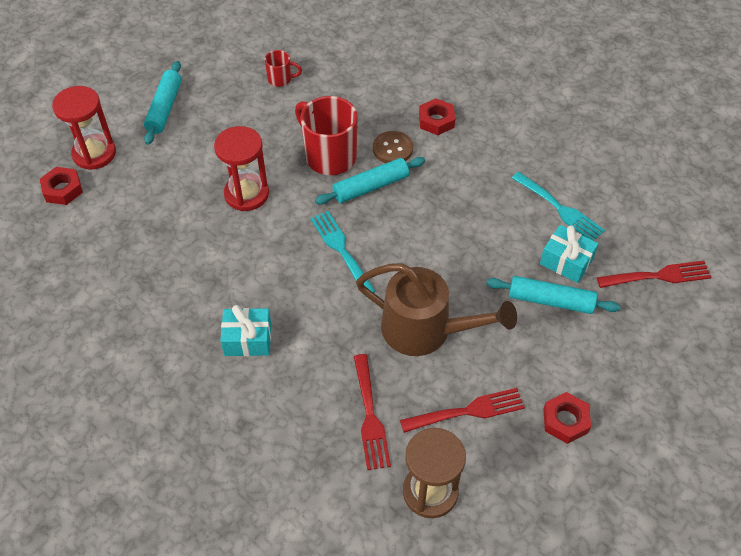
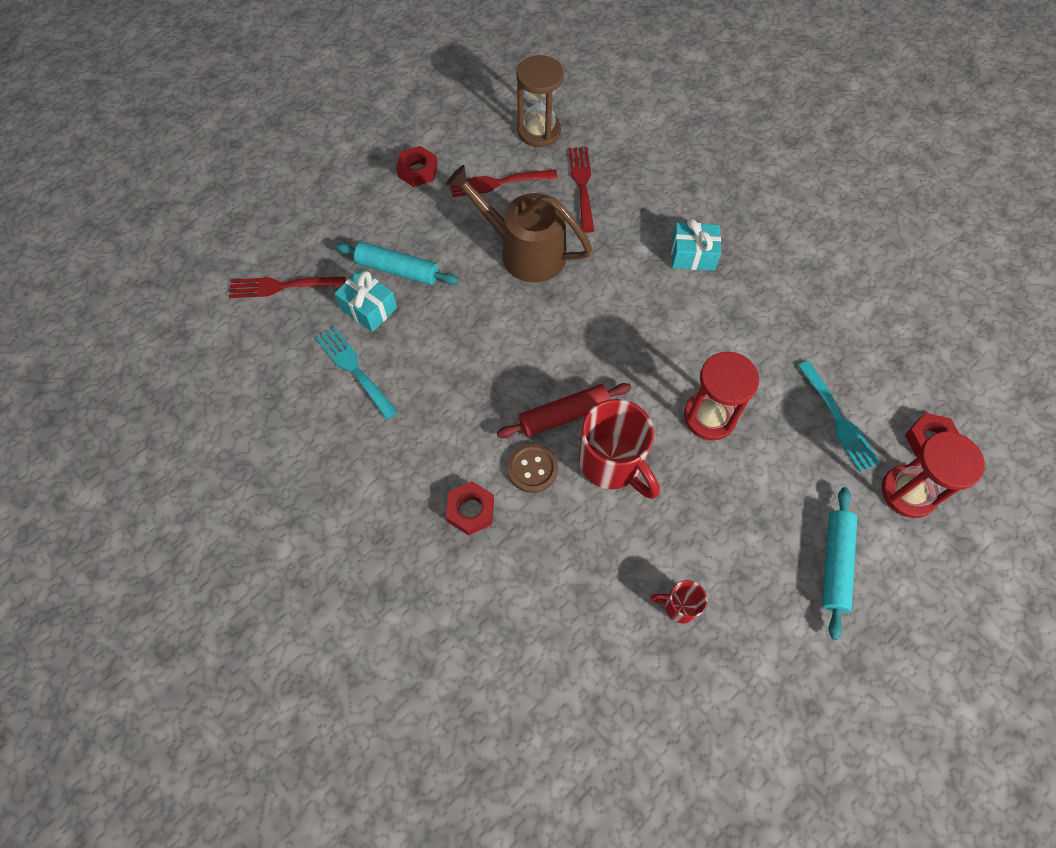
camera: 175 degrees left, 10 degrees up
turquoise fork [310,211,376,297] -> turquoise fork moved to [798,361,881,472]
turquoise rolling pin [315,157,426,205] -> red rolling pin [497,383,631,438]

